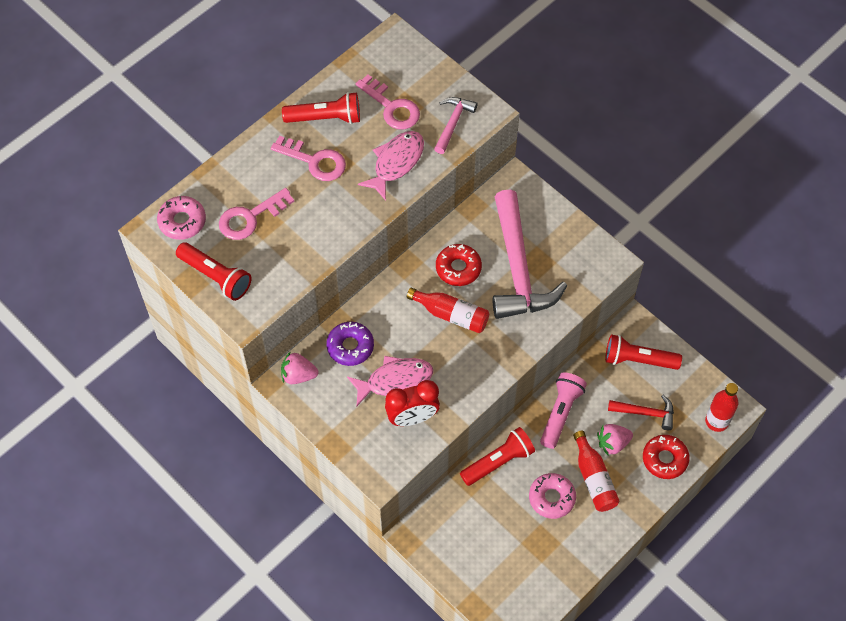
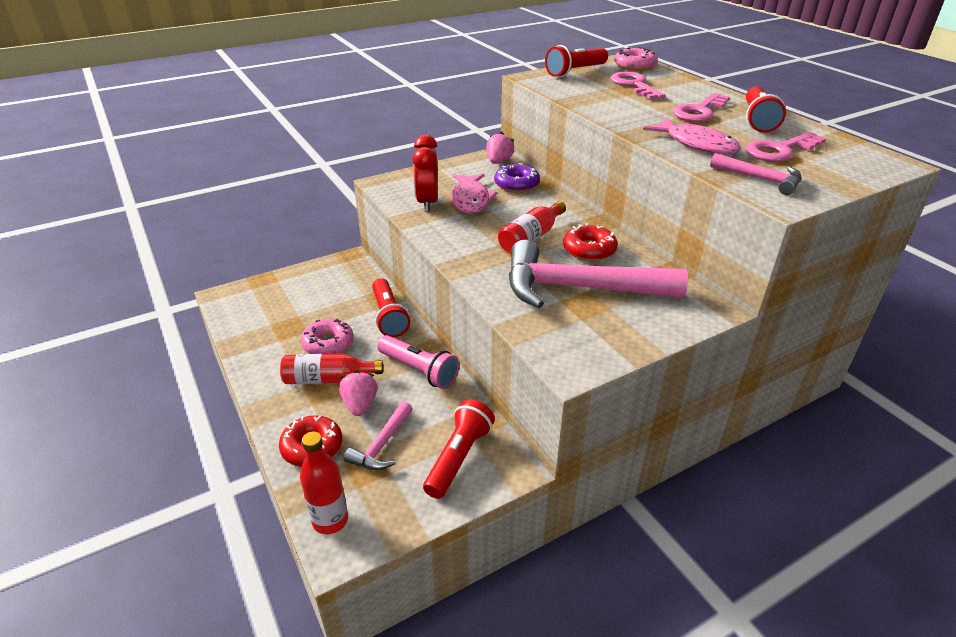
camera: 105 degrees right, 25 degrees down
red hammer [608,395,674,430] -> pink hammer [344,401,412,470]

